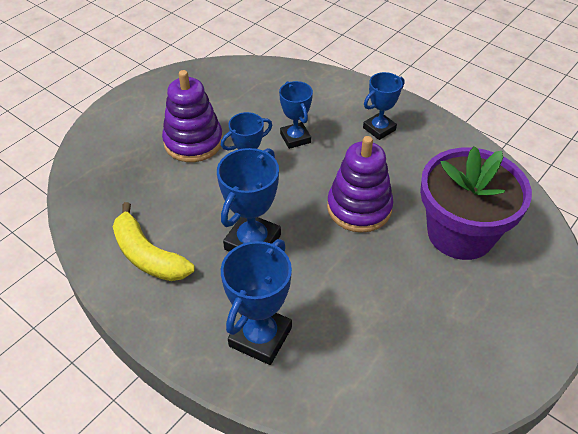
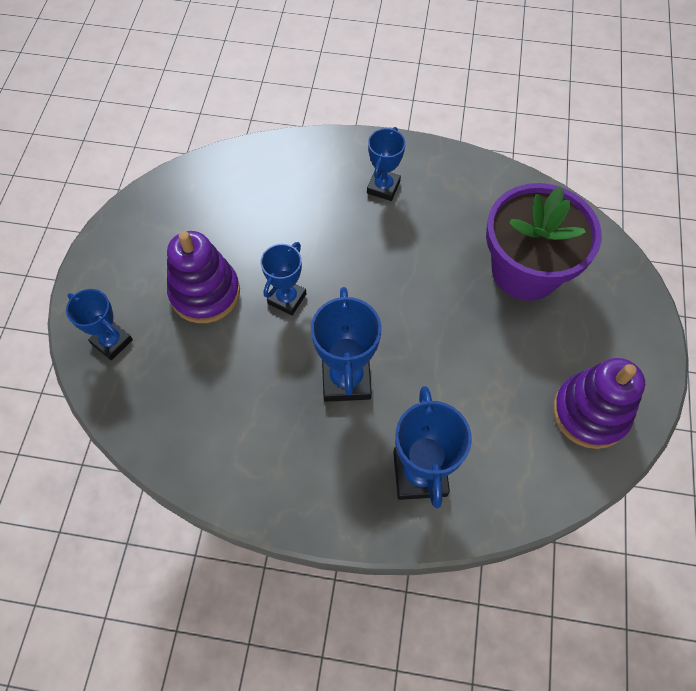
camera: 30 degrees left, 15 degrees up
yellow banana [113,202,195,281] -> none
blue trophy [279,81,313,149] -> blue trophy moved to [66,289,133,360]
purple stacking toy [327,136,394,233] -> purple stacking toy moved to [553,358,645,449]

